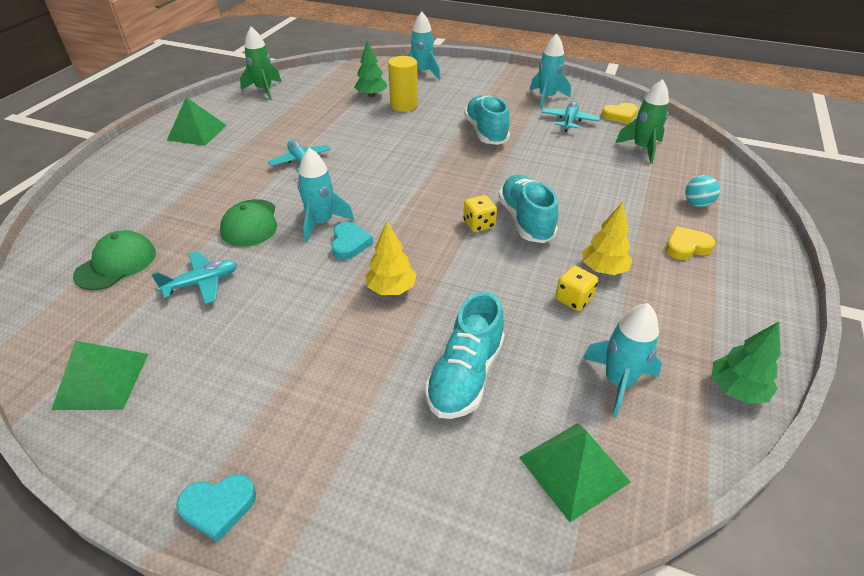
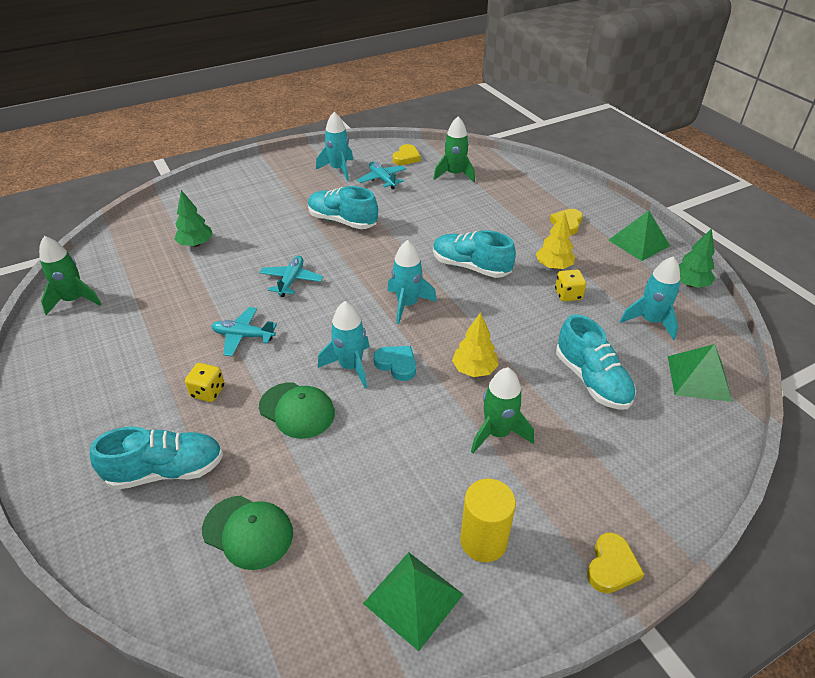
camera: 50 degrees left, 0 degrees up
green cap [73,230,156,290] -> green cap turned 135 degrees clockwise [202,496,293,570]
turquoise plane [151,251,237,304] -> turquoise plane moved to [259,256,323,297]
green pyramid [167,97,227,146] -> green pyramid moved to [609,211,670,261]
turquoise heart [176,474,256,542] -> yellow heart [587,532,644,593]
yellow cylinder [388,56,418,112] -> yellow cylinder moved to [460,479,516,562]
turquoise rocket [408,12,441,80] -> turquoise rocket moved to [387,240,437,324]
yellow dice [463,195,497,232] -> yellow dice moved to [185,363,225,402]
turquoise ball [685,175,720,207] -> none
none -> turquoise shoe [90,426,223,490]
none -> green rocket [471,367,534,453]

